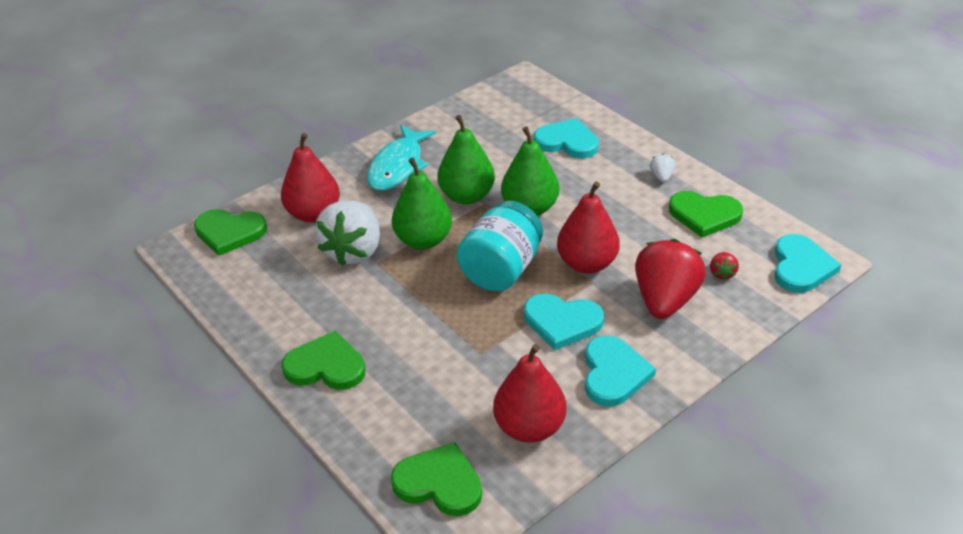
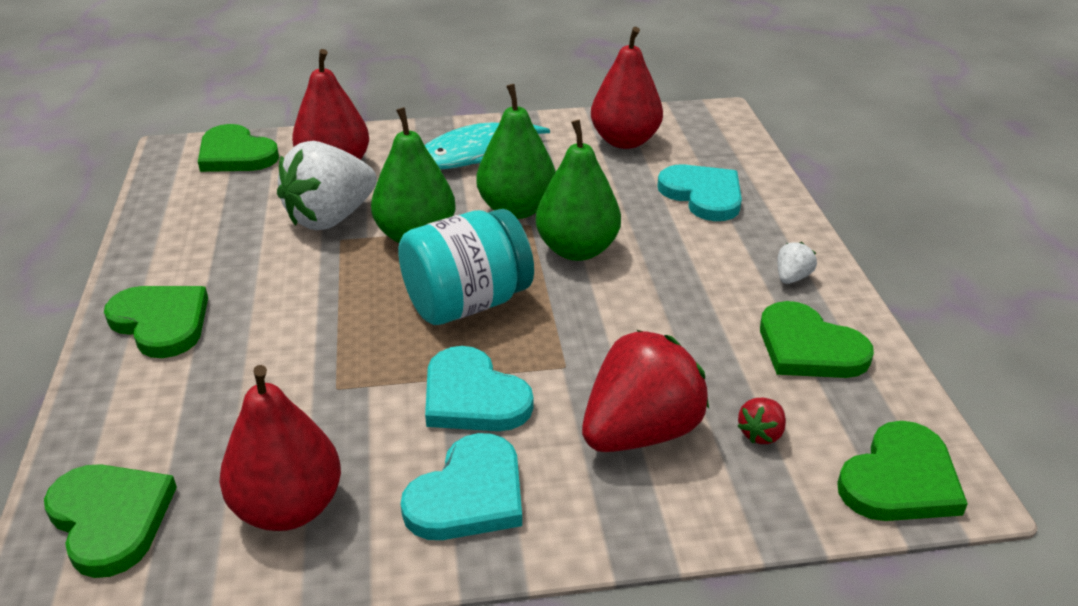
camera: 30 degrees right, 5 degrees down
red pear [557,181,620,274] -> red pear moved to [591,27,663,149]
turquoise heart [774,234,841,293] -> green heart [837,421,968,521]

